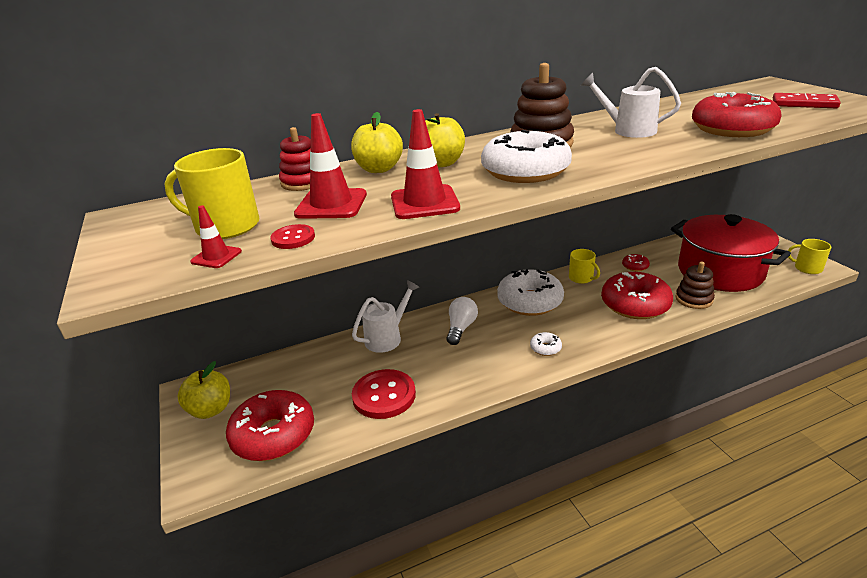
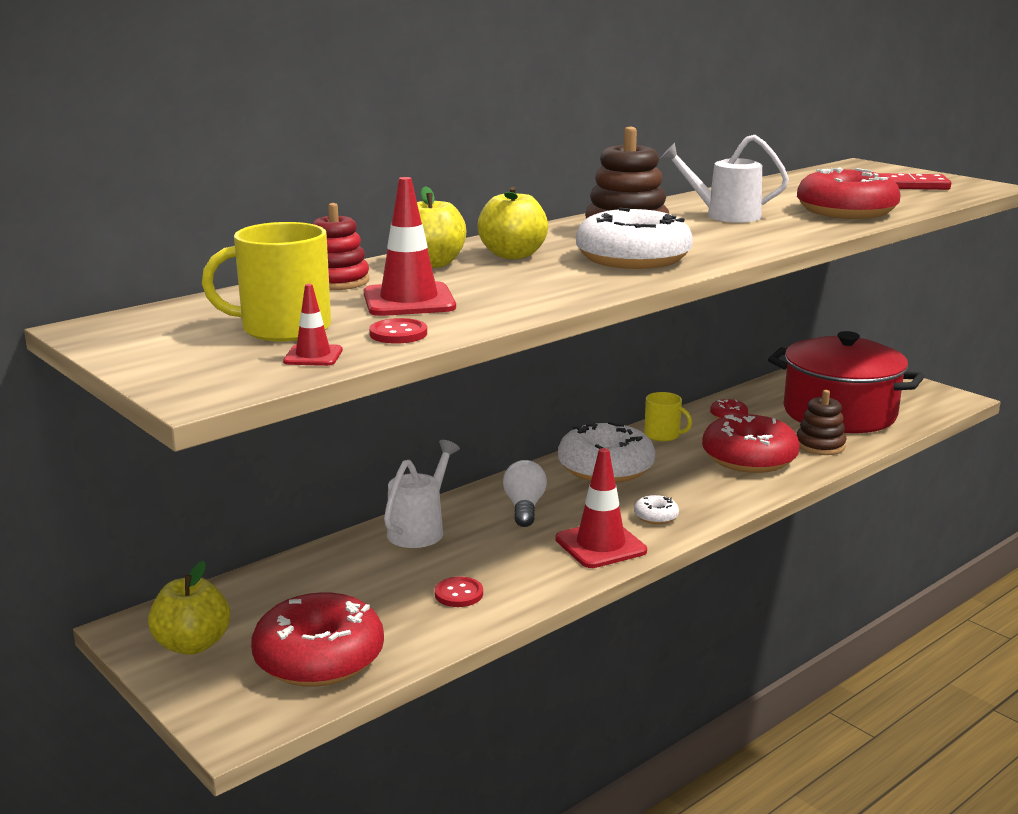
camera: 20 degrees left, 10 degrees down
red button [352,369,416,419] -> red button [435,576,483,607], size x0.51
red traffic cone [391,109,460,219] -> red traffic cone moved to [555,448,647,568]
yellow mug [788,239,831,274] -> none

